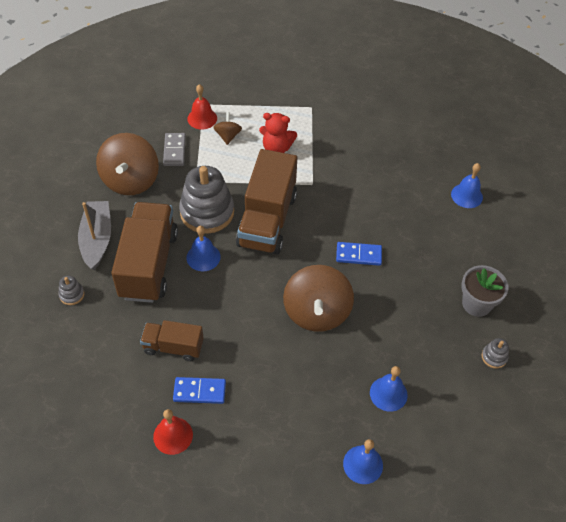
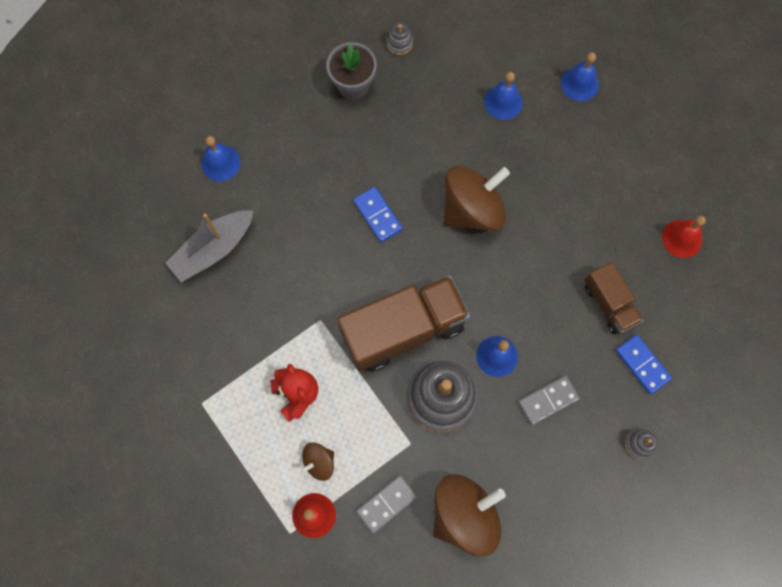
camera: 125 degrees left, 20 degrees up
grey boat [78,201,111,270] -> grey boat moved to [166,210,253,282]
brown truck [111,202,178,303] -> grey domino [518,375,580,425]
blue domino [173,377,226,404] -> blue domino moved to [615,334,672,394]

